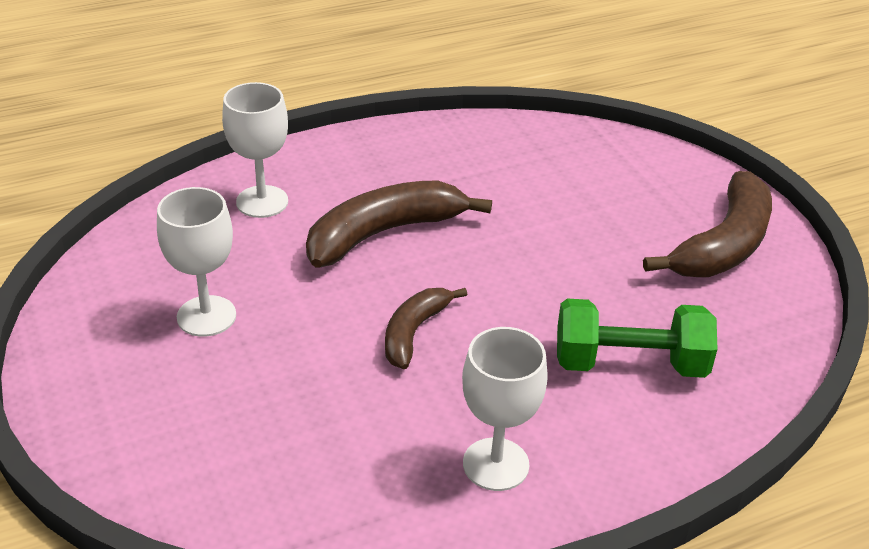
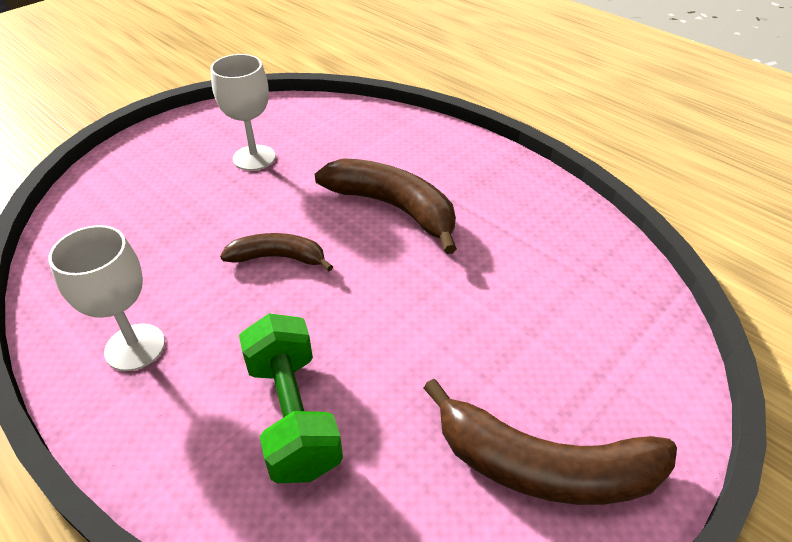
camera: 70 degrees right, 5 degrees up
white goblet [222,82,288,218] -> none

